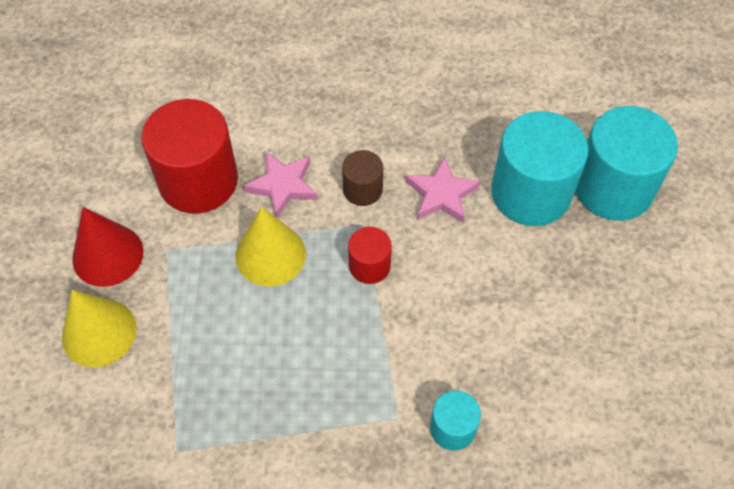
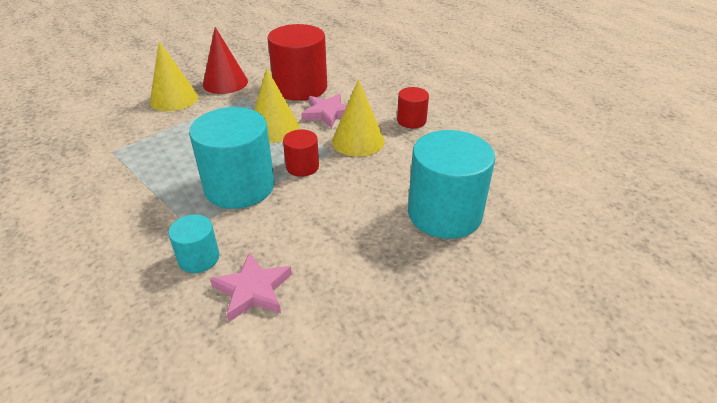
camera: 55 degrees right, 20 degrees down
brown cylinder [342,150,383,206] -> yellow cone [332,79,385,157]
pink star [406,156,480,223] -> pink star moved to [210,252,292,322]
turquoise cylinder [576,106,678,221] -> turquoise cylinder moved to [189,107,275,209]
none -> red cylinder [397,87,429,129]

